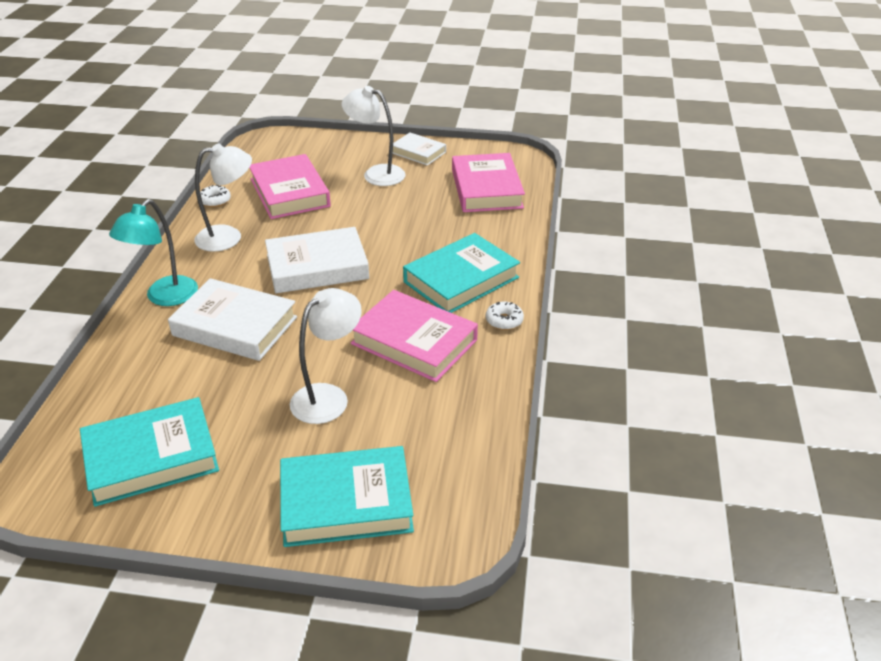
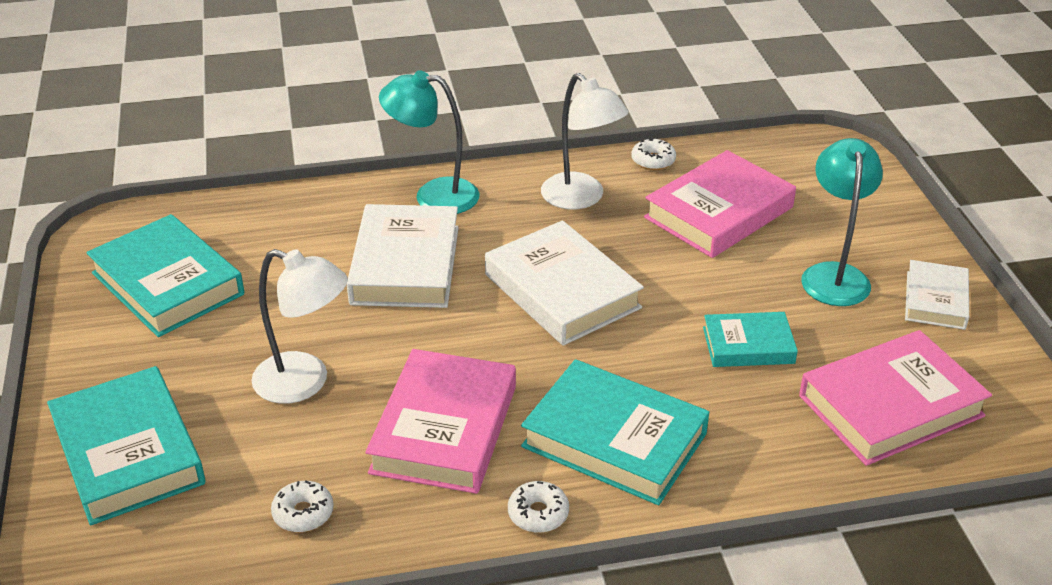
camera: 70 degrees right, 0 degrees up
white lamp [342,86,405,186] -> turquoise lamp [801,138,883,306]
none -> white donut [271,481,334,532]
none -> turquoise book [703,312,798,367]

